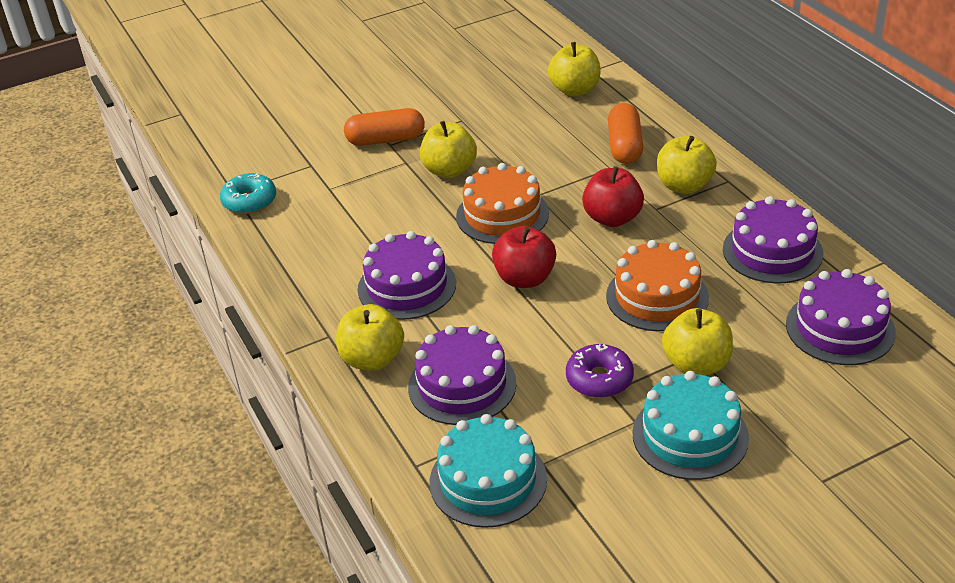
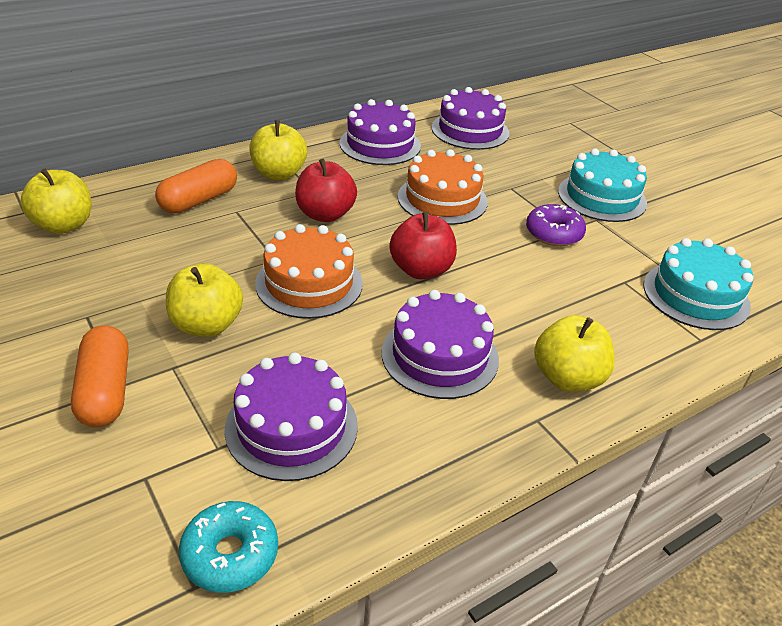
camera: 100 degrees left, 0 degrees up
purple cake [408,325,517,425] -> purple cake moved to [224,353,358,481]
orange capsule [608,103,643,164] -> orange capsule turned 45 degrees counterclockwise [155,159,237,213]
yellow apple [662,308,733,376] -> none

